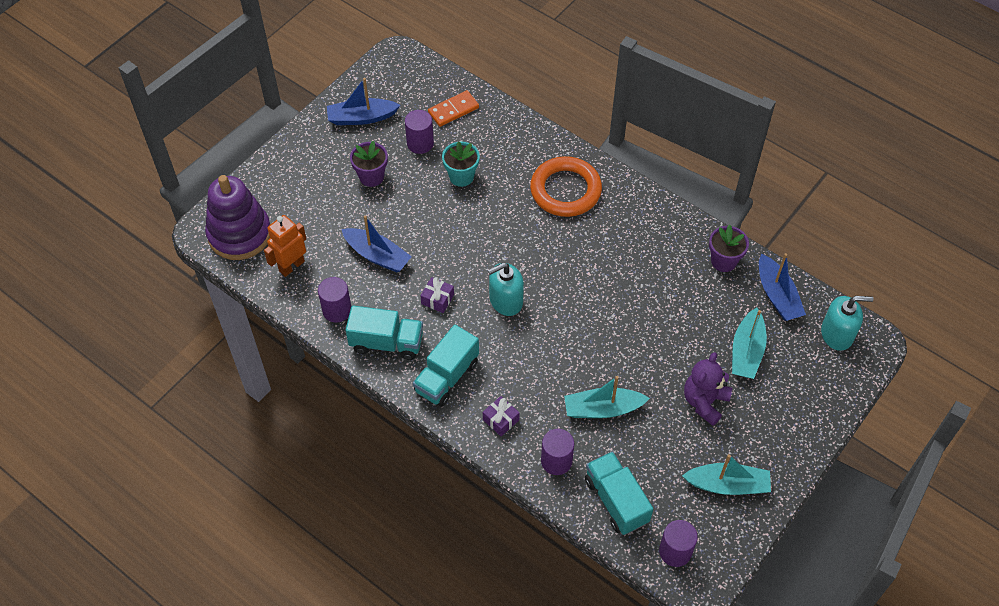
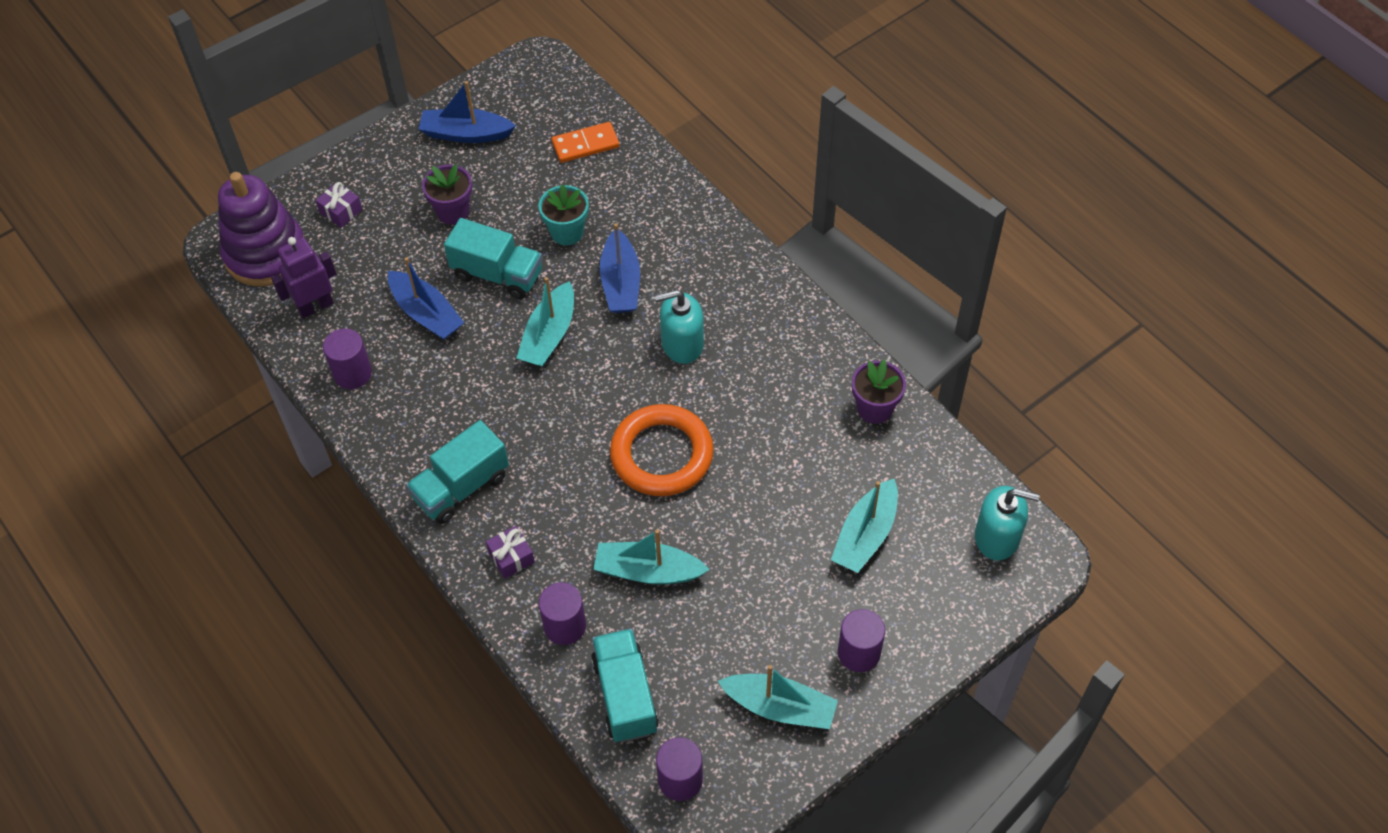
camera: 15 degrees right, 0 degrees up
orange robot [264,215,306,277] -> purple robot [271,237,336,318]
turquoise truck [346,306,423,360] -> turquoise truck moved to [444,218,542,299]
purple cylinder [405,110,434,154] -> purple cylinder moved to [838,609,885,672]
purple gift [420,277,454,313] -> purple gift moved to [315,182,362,228]
turquoise soap dispenser [488,263,524,316] -> turquoise soap dispenser moved to [655,290,704,364]
orange ring [530,156,602,217] -> orange ring moved to [610,404,714,496]
purple teddy bear [684,352,732,426] -> none
blue boat [759,253,806,321] -> blue boat moved to [600,223,640,313]
none -> turquoise boat [516,277,574,367]

